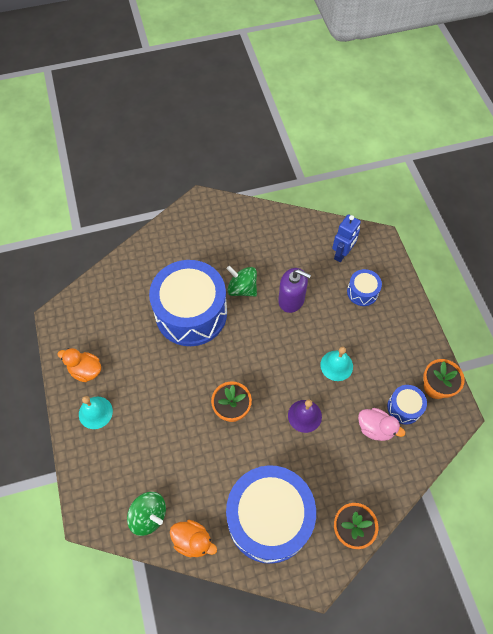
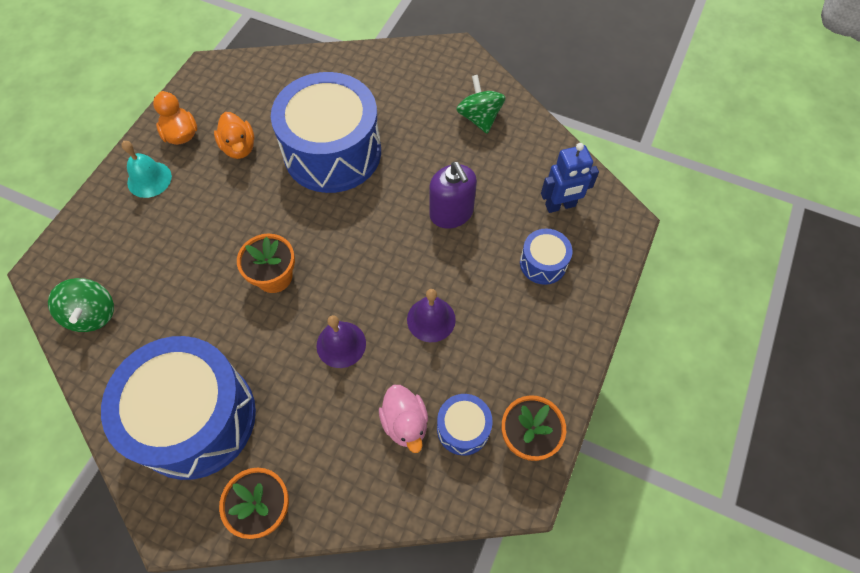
camera: 40 degrees right, 0 degrees up
orange duck [170,520,217,557] -> orange duck moved to [214,112,254,159]
green spinning top [226,266,257,296] -> green spinning top moved to [456,75,506,134]
turquoise bell [320,347,353,381] -> purple bell [407,289,456,342]

